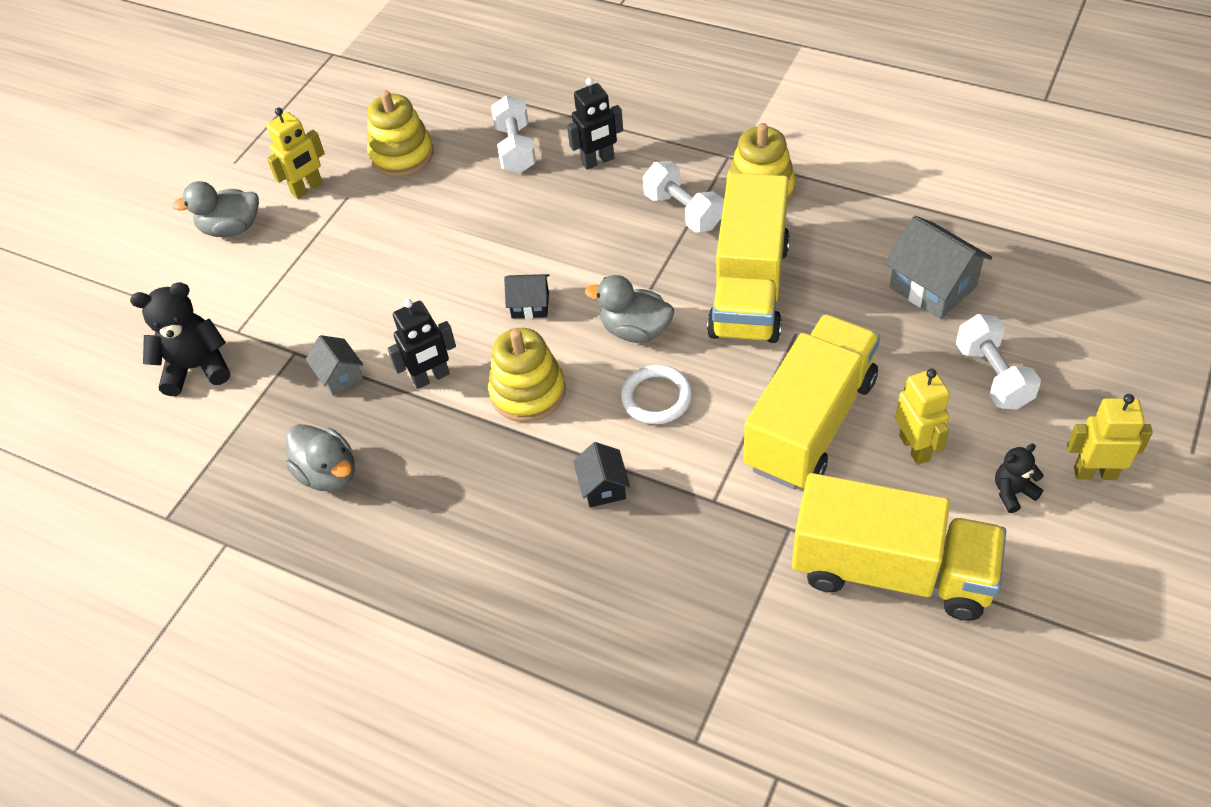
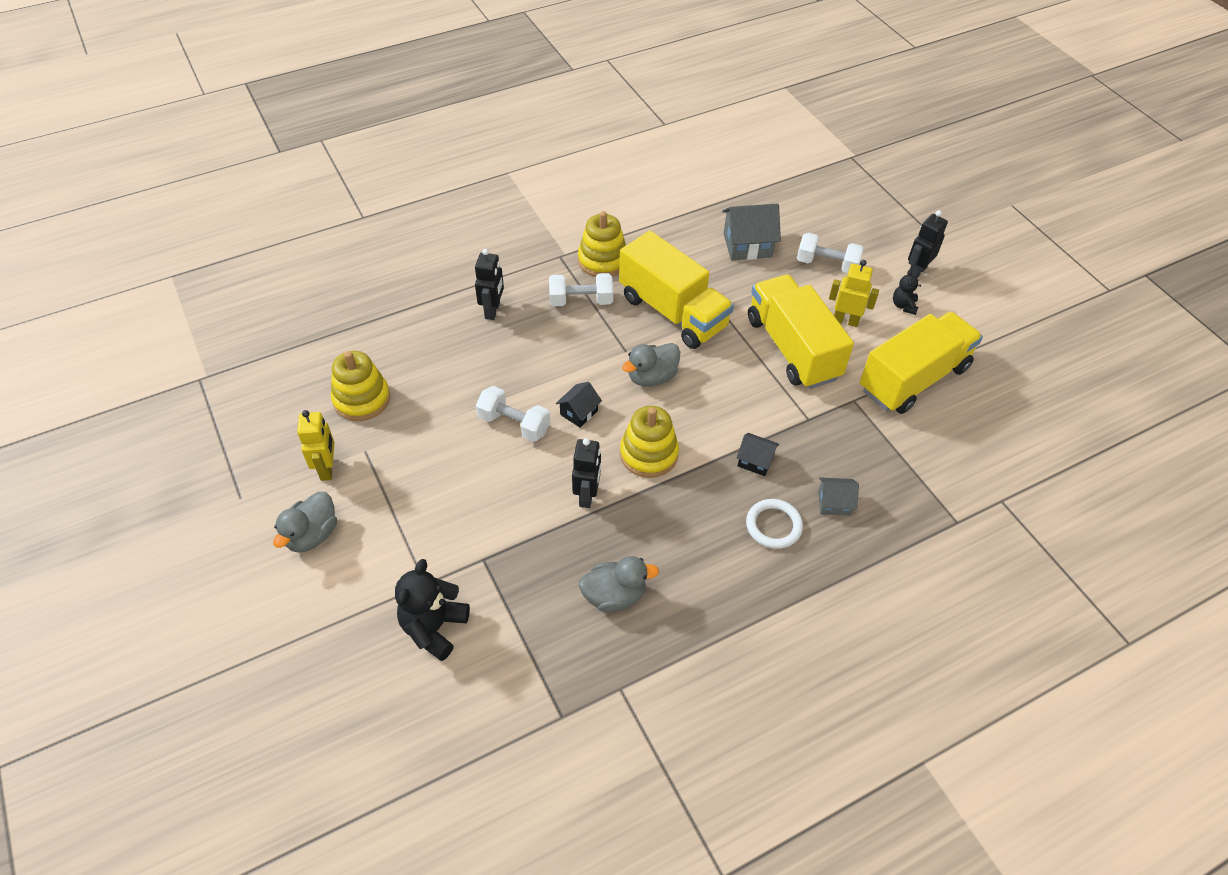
camera: 60 degrees left, 0 degrees up
grey house [306,335,363,396] -> grey house moved to [818,477,859,516]
white dumbbell [491,95,536,173] -> white dumbbell moved to [476,386,550,442]
white ring [621,365,692,424] -> white ring moved to [746,499,803,549]
yellow robot [1067,394,1153,480] -> black robot [908,210,948,278]

